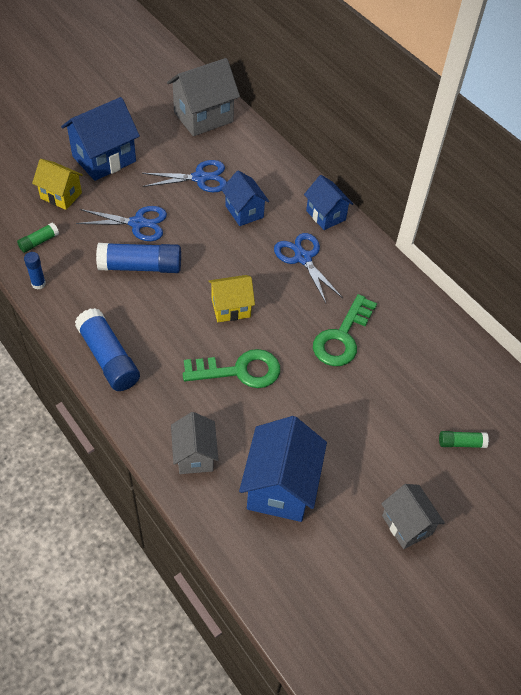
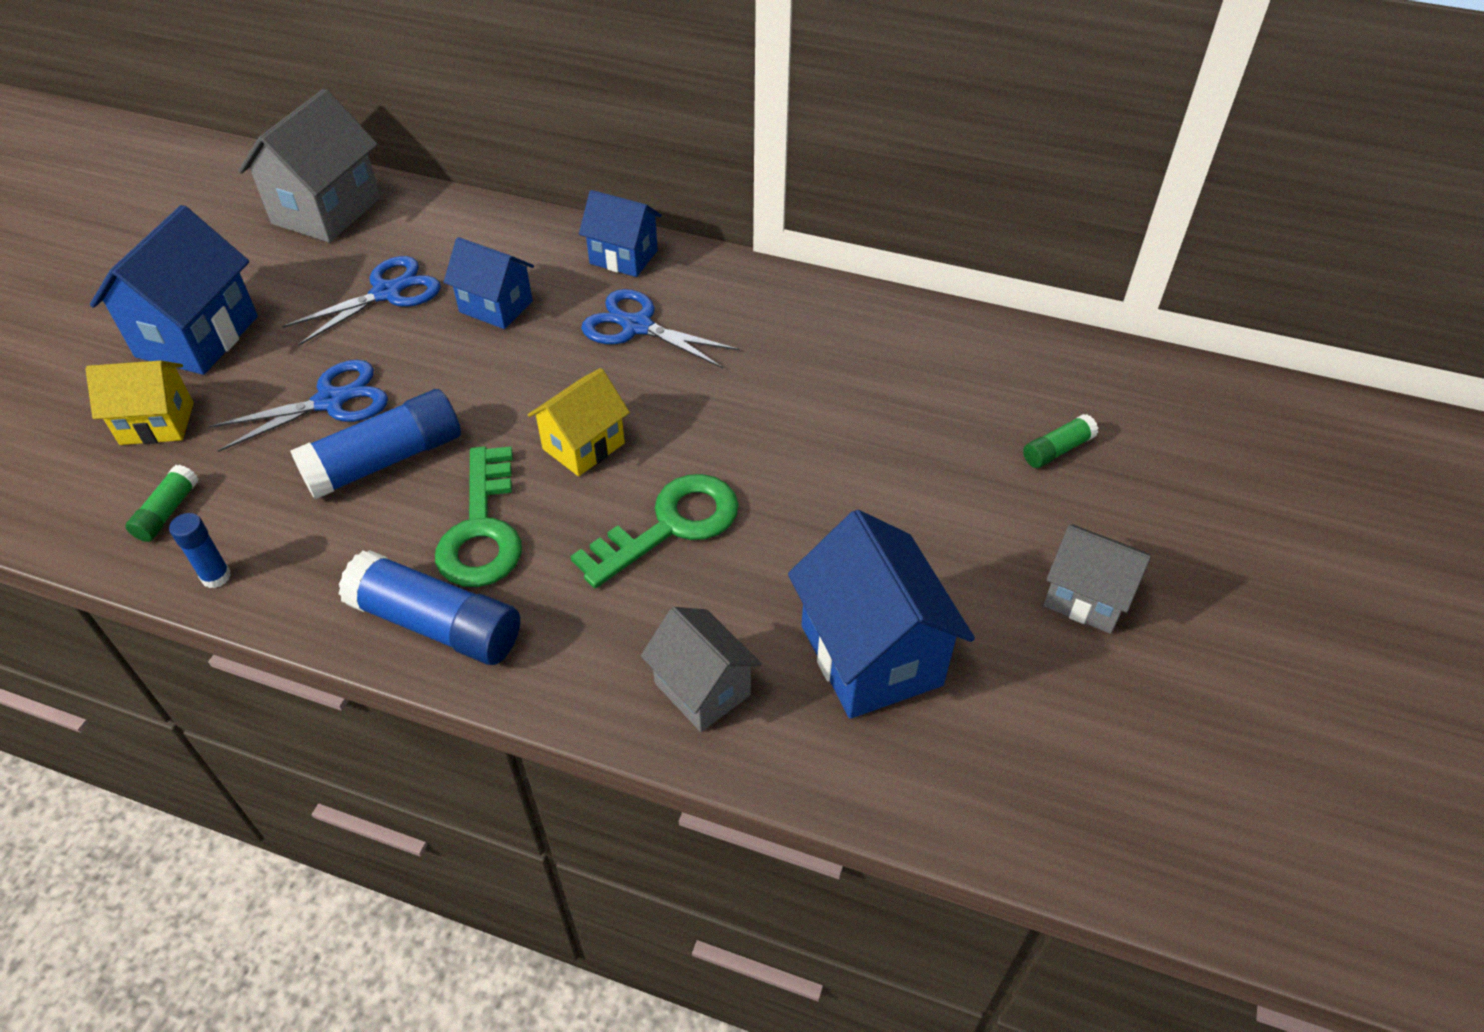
camera: 30 degrees left, 5 degrees down
green key [313,294,377,366] -> green key moved to [435,446,522,587]

